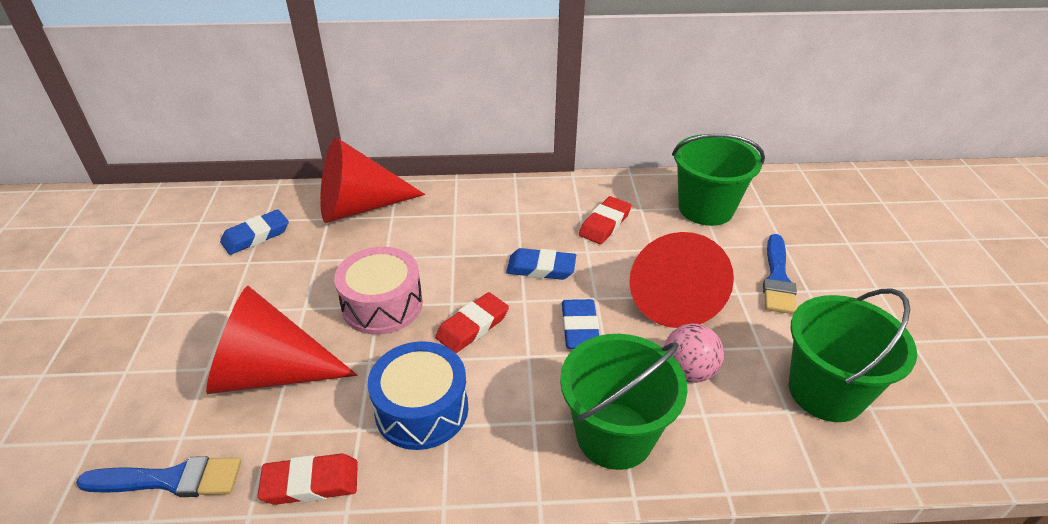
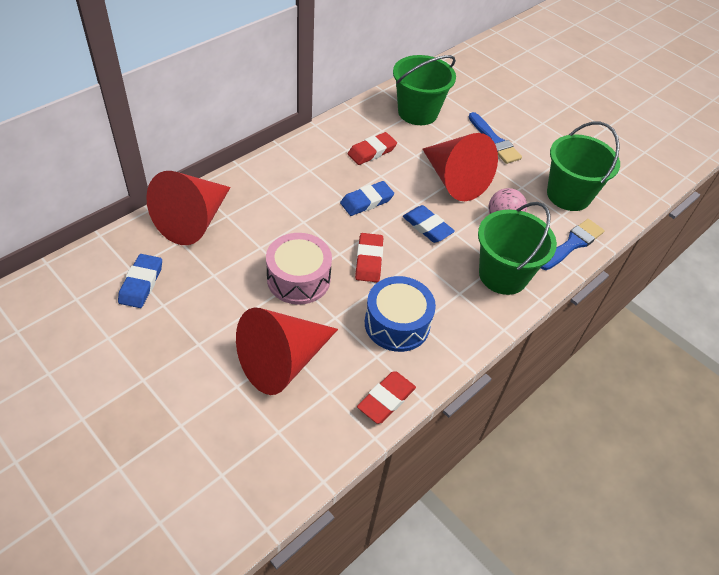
camera: 45 degrees left, 10 degrees up
blue brush [76,456,241,497] -> blue brush moved to [541,219,605,270]
red eraser [579,196,632,244] -> red eraser turned 60 degrees clockwise [348,132,397,165]

